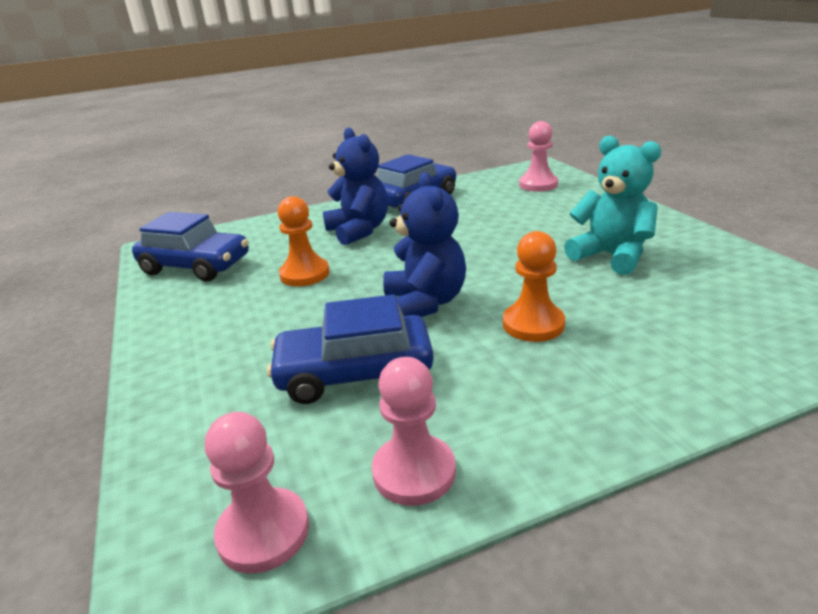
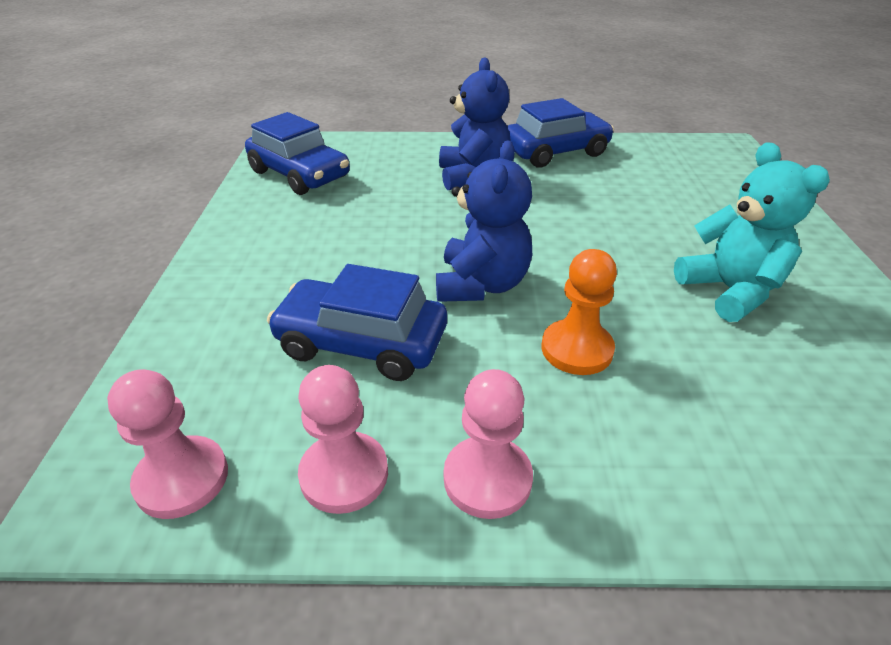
camera: 20 degrees right, 10 degrees up
orange pawn [278,196,330,286] -> none
pink pawn [519,121,558,192] -> pink pawn moved to [444,369,533,519]

